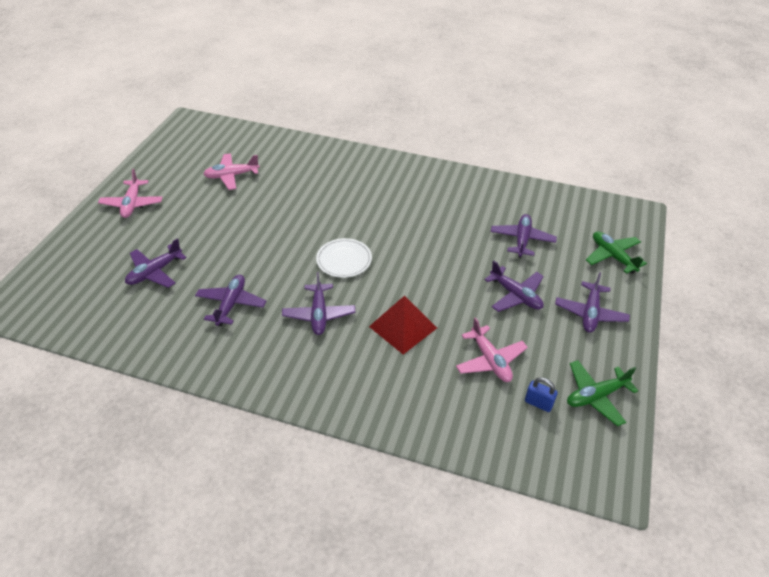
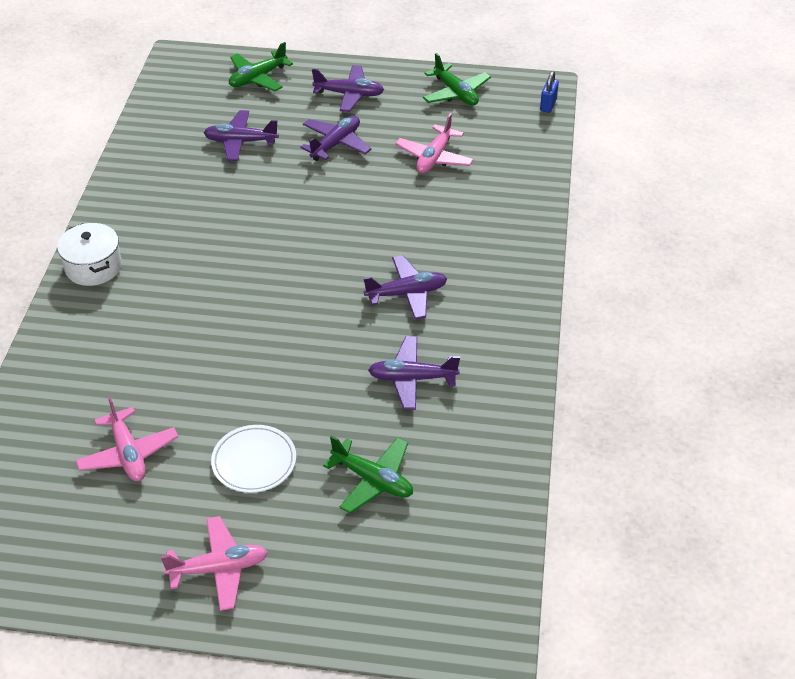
camera: 100 degrees left, 0 degrees up
purple plane [125,238,187,288] -> green plane [323,435,413,514]
white plate [316,238,372,278] -> white plate moved to [211,425,296,493]
red pyramid [369,295,437,354] -> none
pink plane [456,317,528,382] -> pink plane turned 150 degrees clockwise [395,113,474,173]
blue padlock [525,377,558,412] -> blue padlock moved to [540,71,559,113]
none -> white pot [57,223,122,286]

